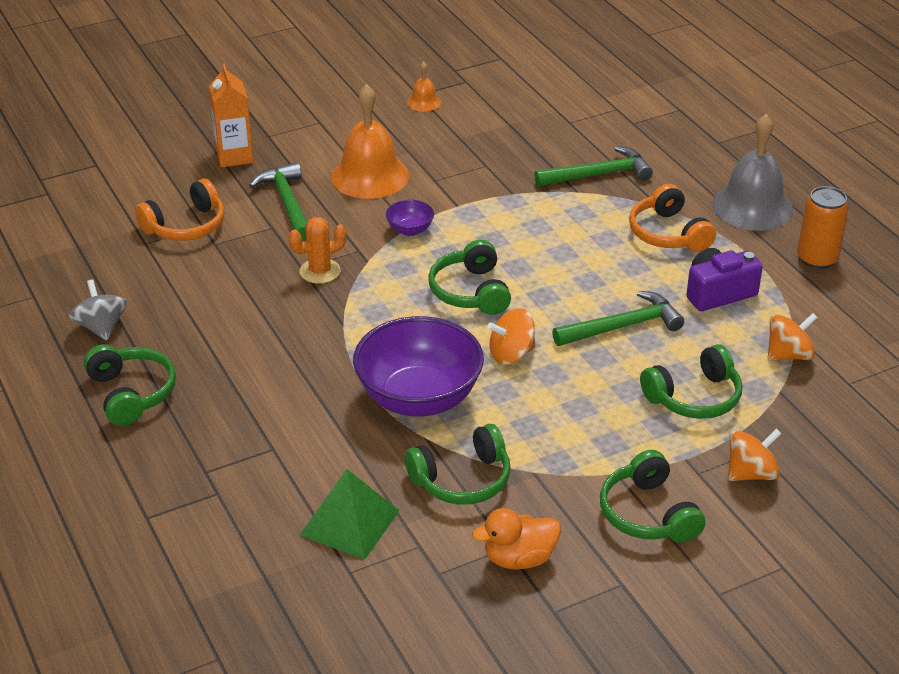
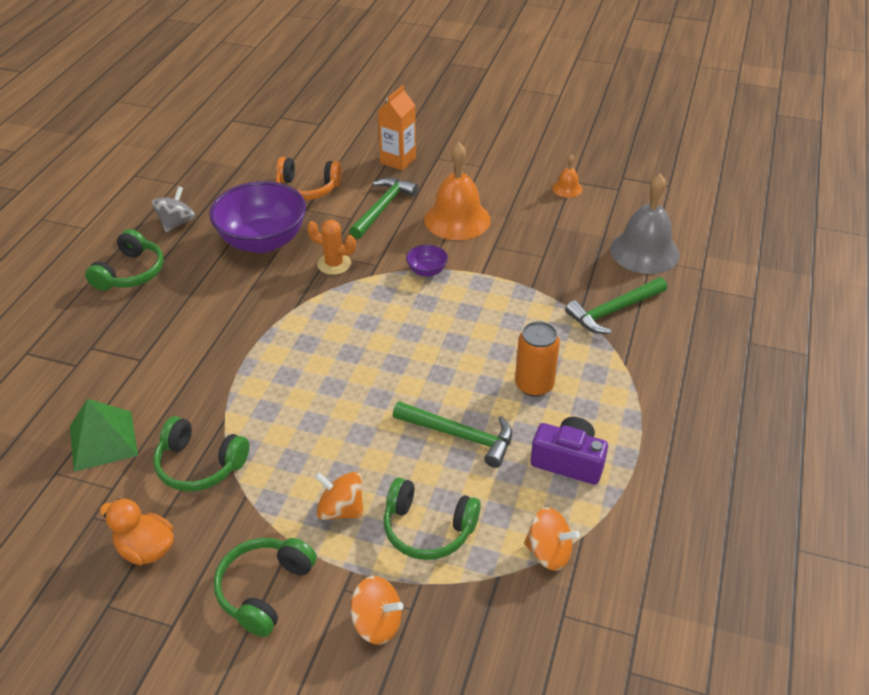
camera: 45 degrees right, 5 degrees up
purple bowl [353,316,484,417] -> purple bowl moved to [209,181,306,253]
green headphones [428,240,511,315] -> none
orange spinning top [487,308,536,365] -> orange spinning top moved to [315,472,363,520]
green hammer [534,146,653,187] -> green hammer turned 120 degrees clockwise [565,277,667,334]
orange headphones [629,184,716,252] -> none
grey bell [712,114,793,231] -> grey bell moved to [610,174,680,274]
orange can [797,186,849,269] -> orange can moved to [515,321,560,397]

